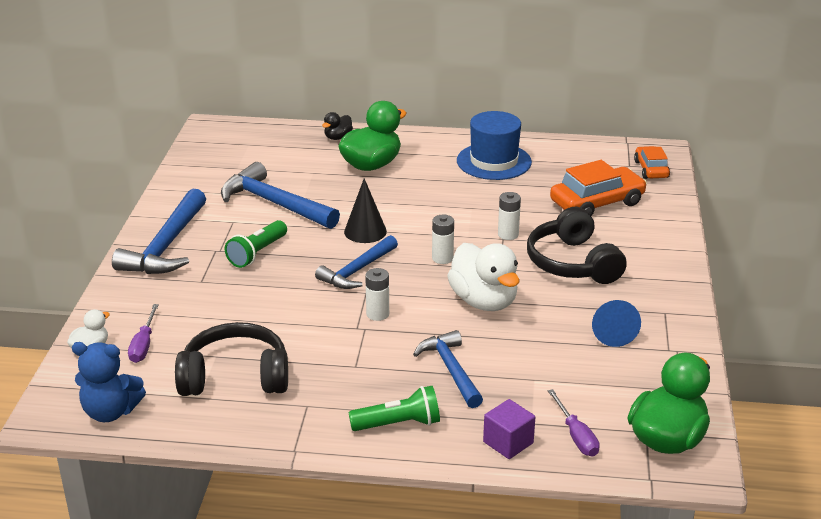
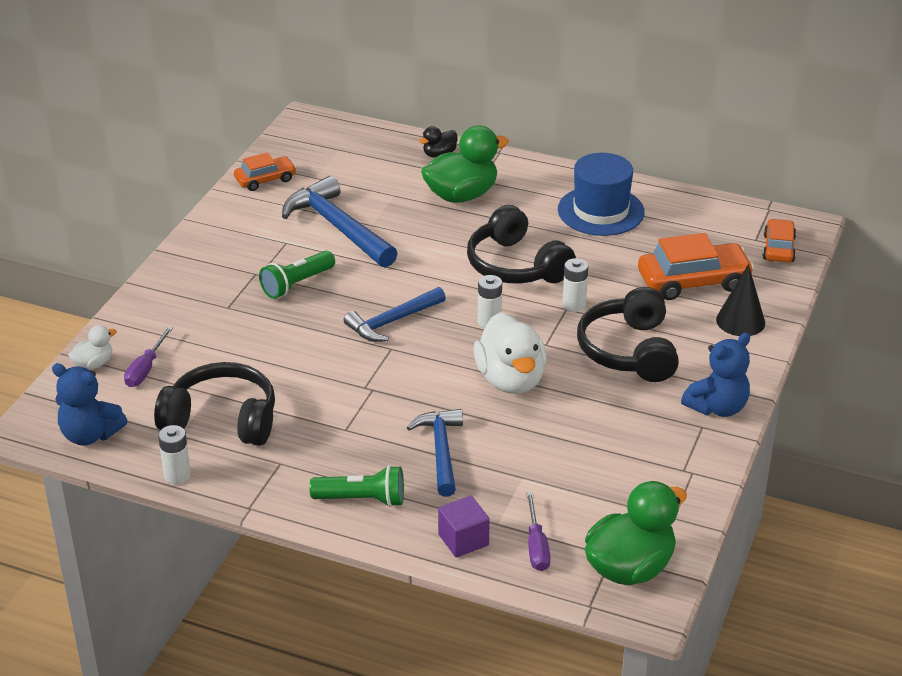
camera: 15 degrees right, 5 degrees up
blue hammer [112,189,206,274] -> none
black cone [344,178,387,243] -> black cone moved to [716,264,765,336]
white battery [365,268,389,321] -> white battery moved to [158,425,191,484]
blue cone [592,300,641,347] -> none
none -> orange car [234,152,297,191]
none -> black headphones [467,205,576,284]
none -> blue teddy bear [681,333,750,417]

